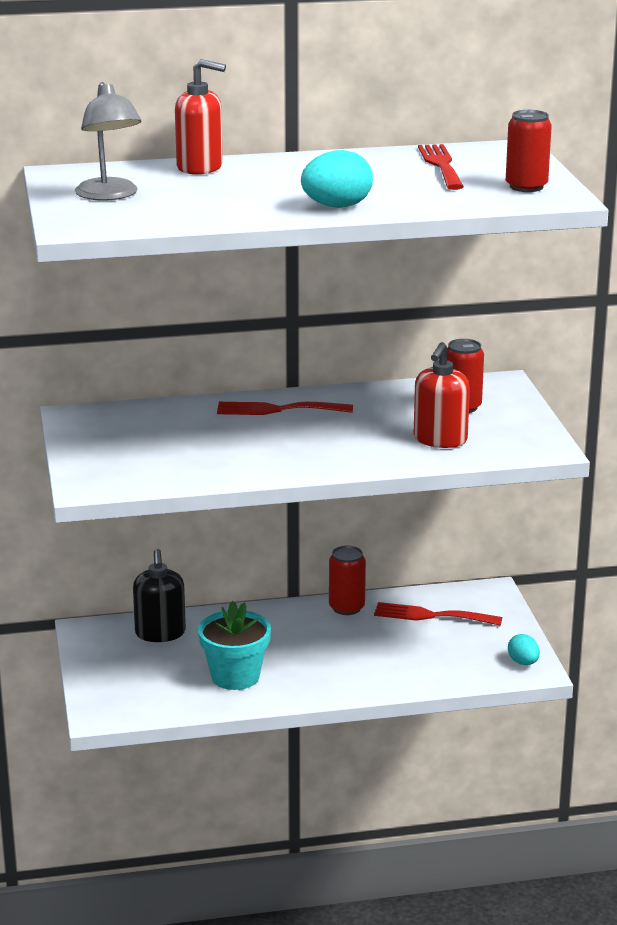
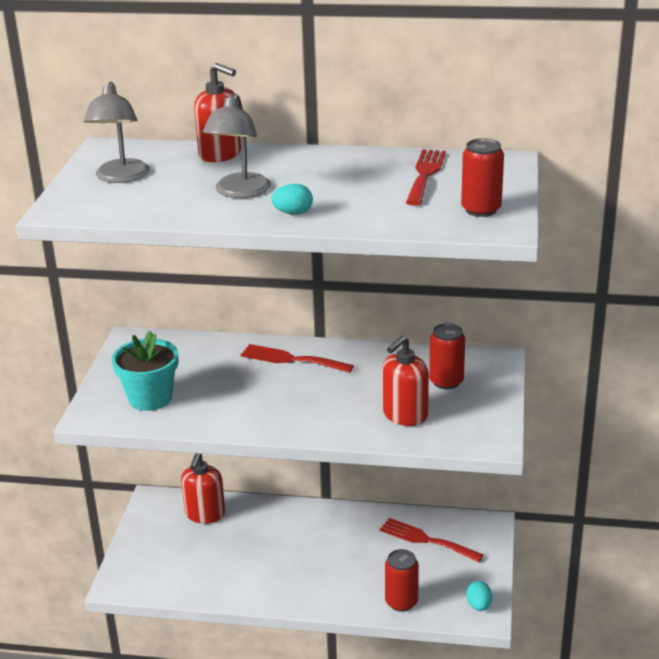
camera: 20 degrees right, 5 degrees up
black soap dispenser [133,549,186,642] -> red soap dispenser [181,453,225,524]
turquoise flower pot [198,601,271,690] -> turquoise flower pot moved to [112,331,178,411]
turquoise egg [301,150,373,208] -> turquoise egg [271,184,313,215], size x0.60
red can [329,546,366,615] -> red can moved to [385,549,419,612]
none -> grey lamp [202,94,271,198]

